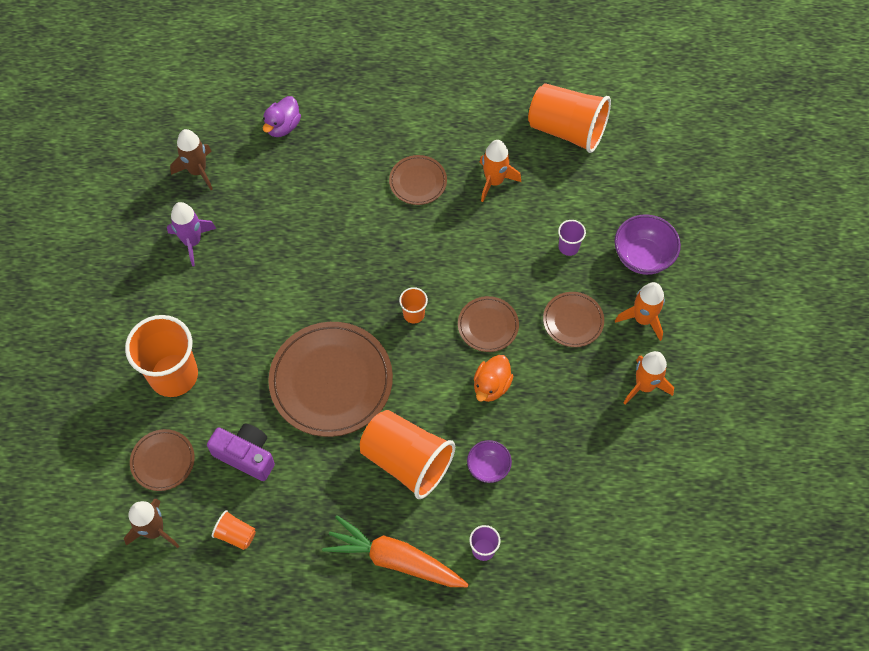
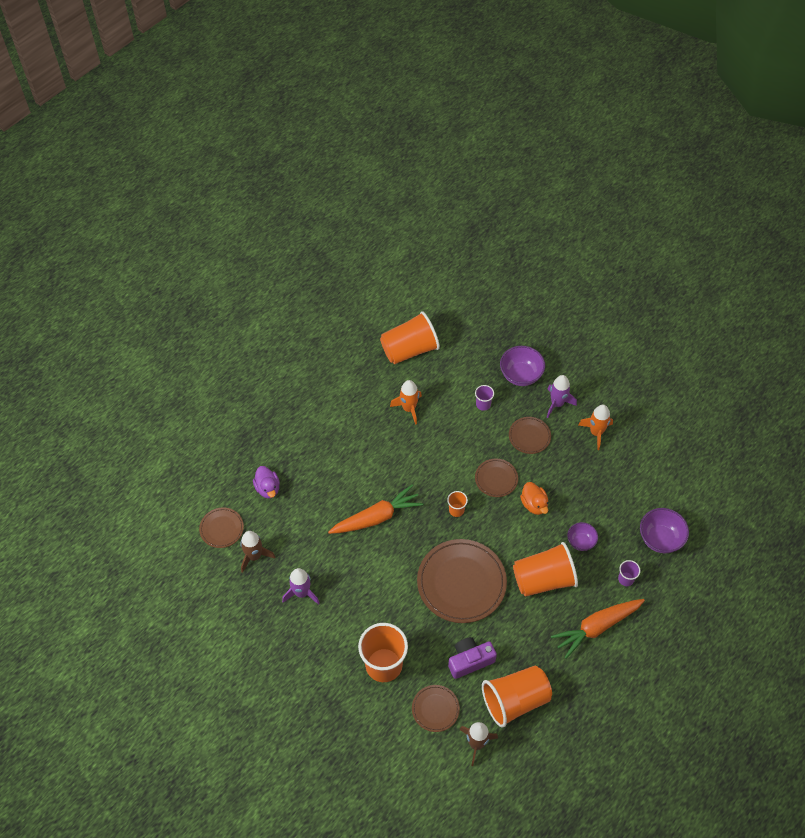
camera: 50 degrees left, 5 degrees down
orange cup [212,510,256,550] -> orange cup [482,666,552,728], size x2.23
brown plate [389,155,447,205] -> brown plate moved to [199,508,244,548]
orange rocket [615,282,665,341] -> purple rocket [547,375,577,418]
none -> orange carrot [328,484,423,534]
none -> purple bowl [640,508,689,553]

